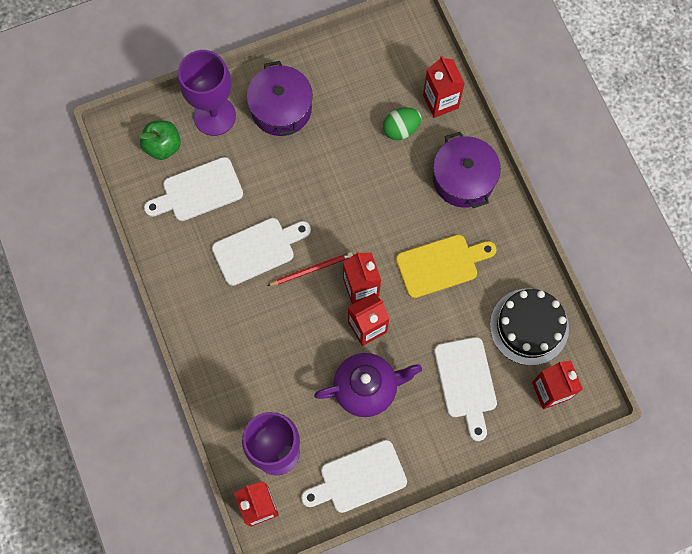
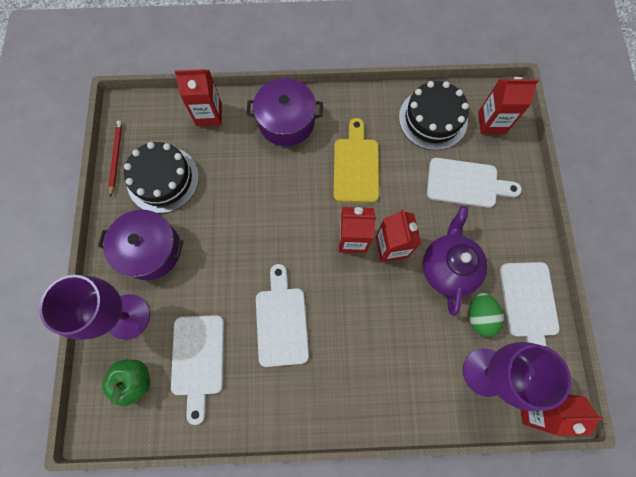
camera: 70 degrees left, 0 degrees up
red pencil [267,252,353,286] -> red pencil moved to [109,120,122,197]
green egg [383,108,421,140] -> green egg moved to [469,293,504,337]
none -> black cake [124,142,199,213]

